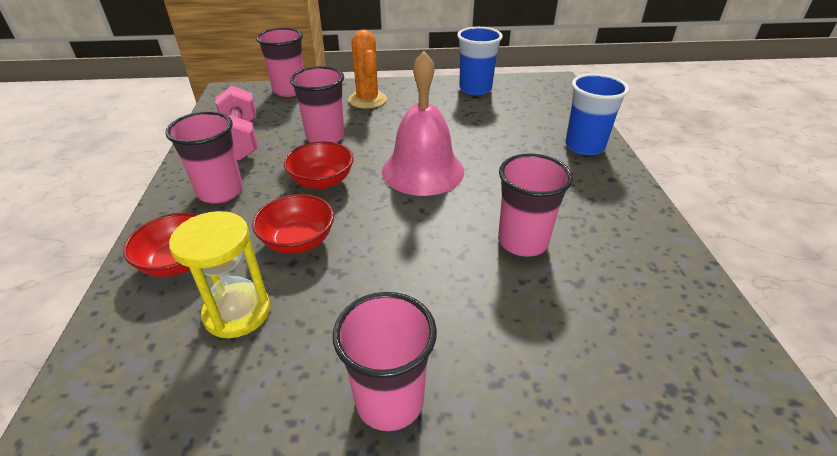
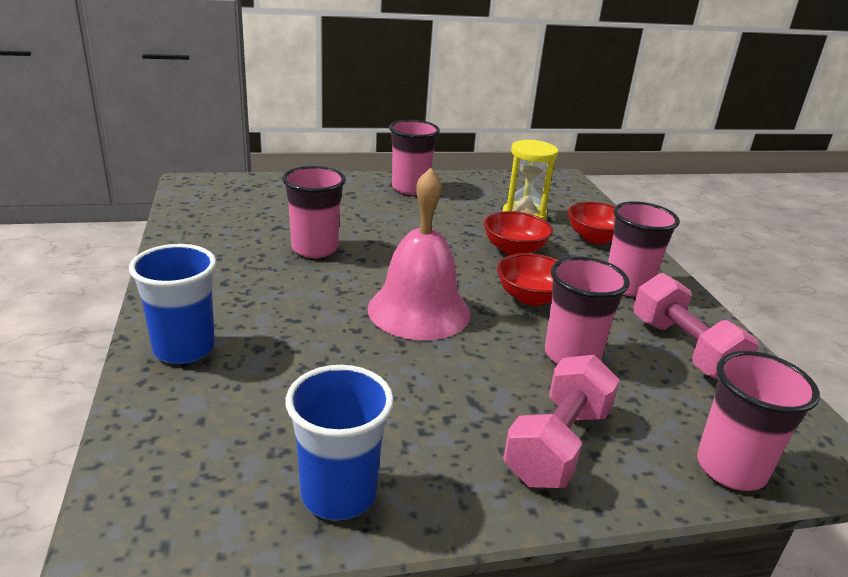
camera: 170 degrees right, 10 degrees down
orange cactus [348,30,387,109] -> pink dumbbell [503,355,620,488]

